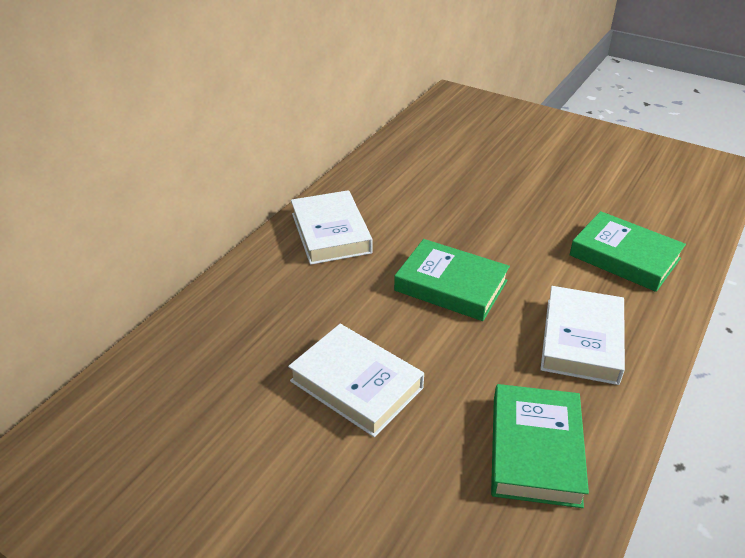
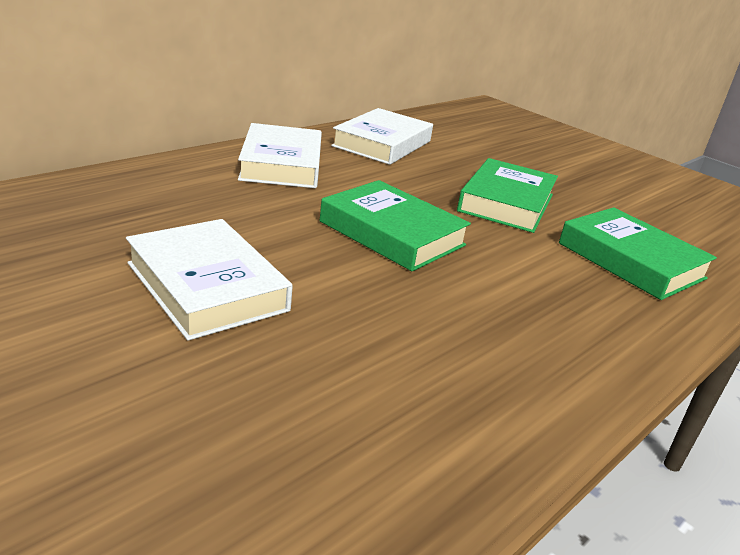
camera: 10 degrees right, 10 degrees down
green book [491,384,589,508] -> green book moved to [457,158,558,233]
white book [540,286,625,385] -> white book moved to [331,108,433,165]

